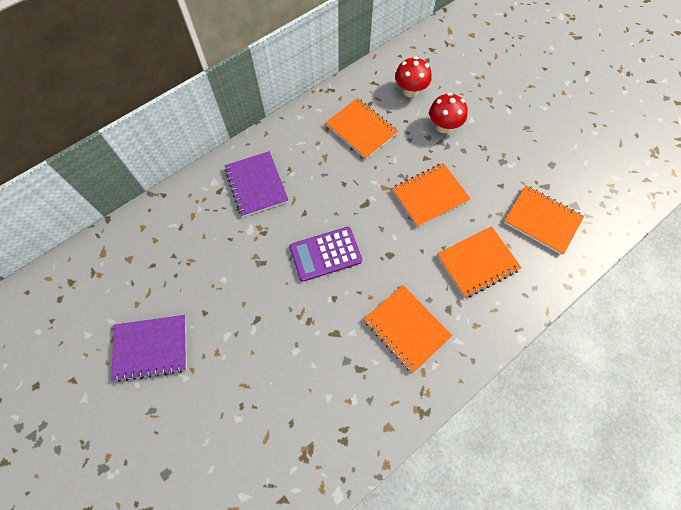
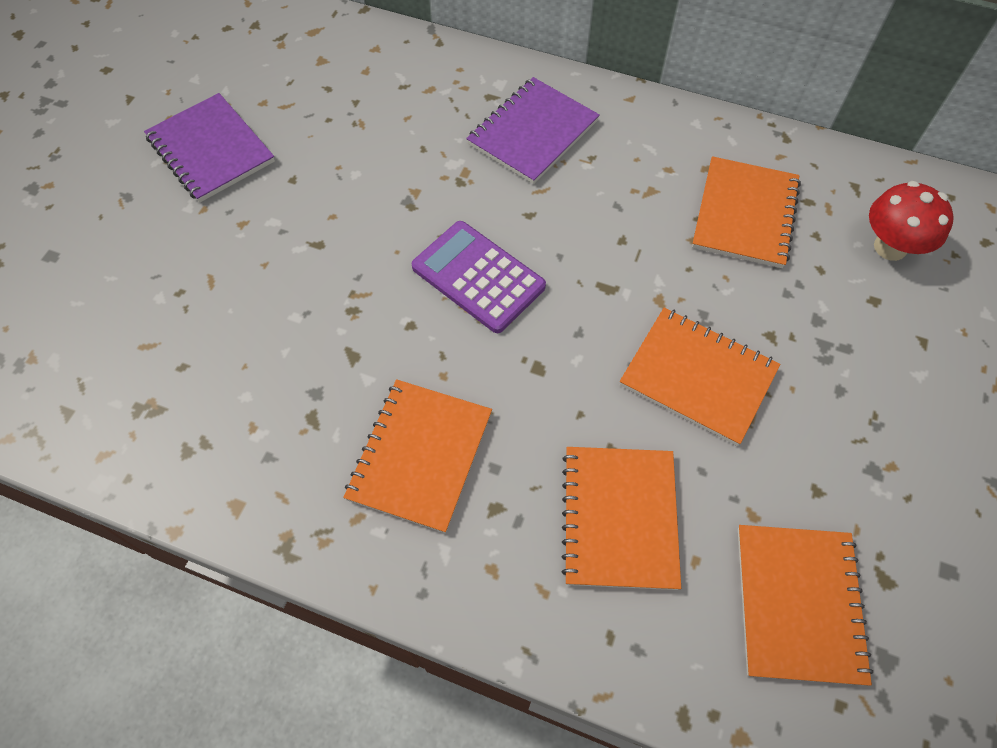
camera: 60 degrees right, 5 degrees down
red mushroom [429,93,468,133] -> none
orange notebook [437,226,521,298] -> orange notebook turned 60 degrees clockwise [561,447,681,590]

